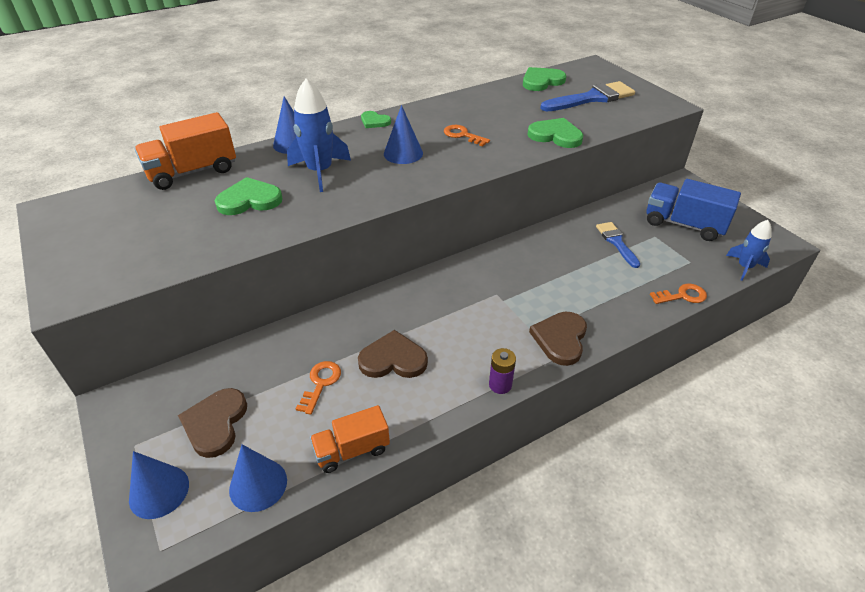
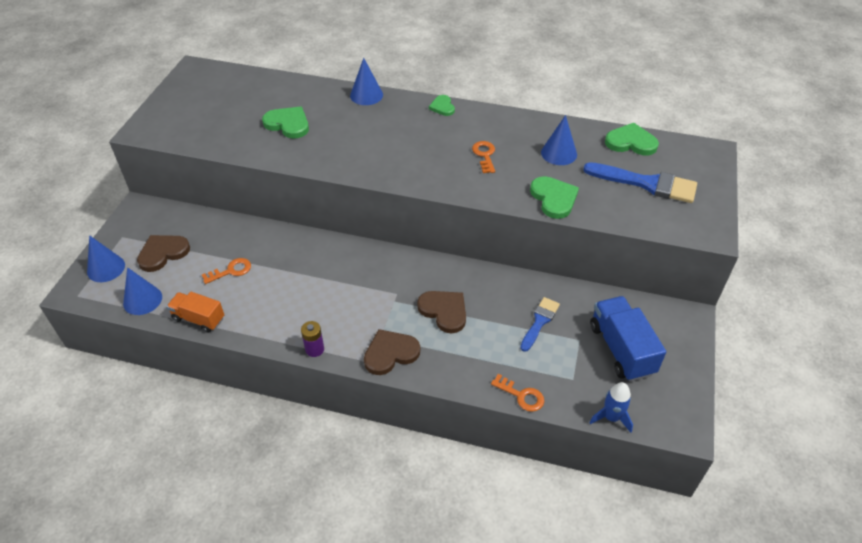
camera: 45 degrees right, 5 degrees up
orange truck [134,112,236,190] -> none
blue rocket [287,78,351,192] -> none
brown heart [358,330,428,378] -> brown heart moved to [417,291,466,333]
blue cone [384,105,423,164] -> blue cone moved to [541,115,577,165]

